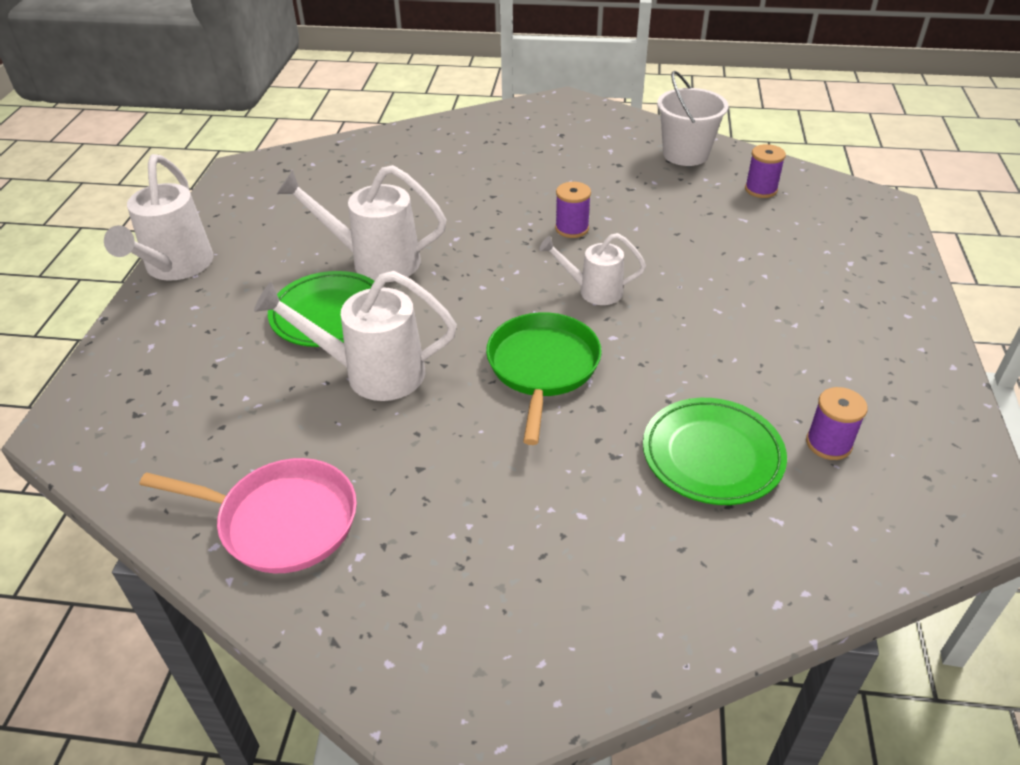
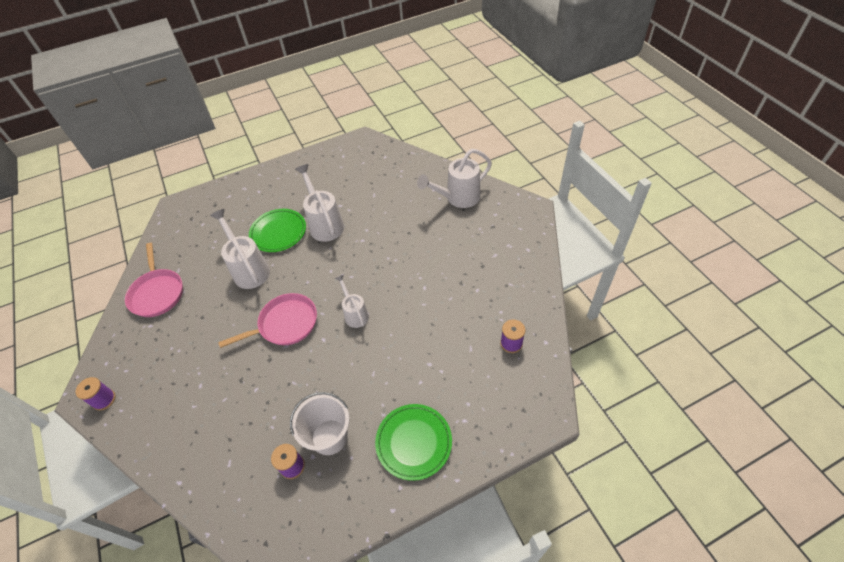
camera: 60 degrees right, 10 degrees up
white watering can [104,154,214,281] -> white watering can moved to [417,149,492,208]
green pan [486,312,602,445] -> pink pan [218,293,317,348]
purple spool [555,182,591,238] -> purple spool moved to [76,377,116,411]
green plate [643,398,787,505] -> green plate moved to [375,404,452,481]
white bucket [657,71,729,166] -> white bucket moved to [290,392,349,455]

